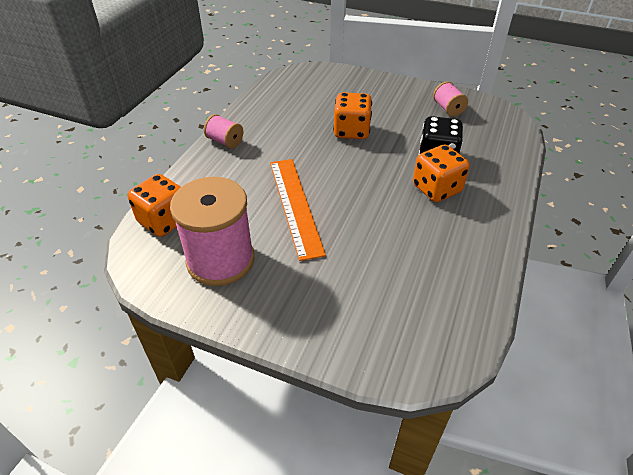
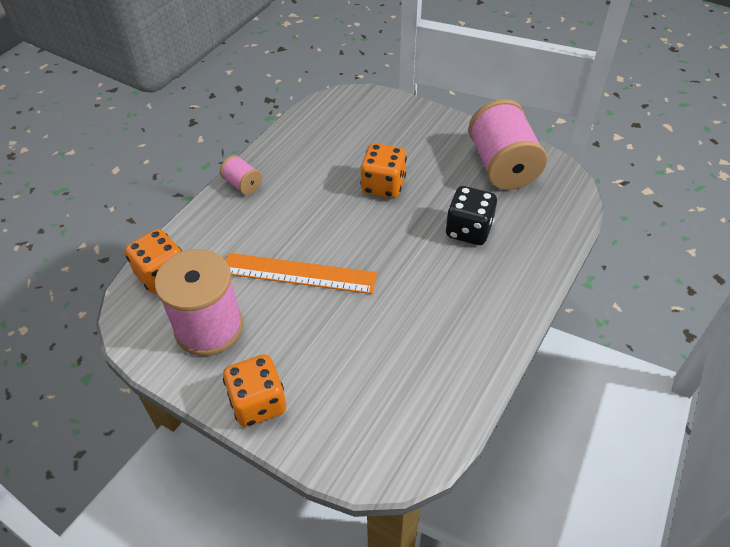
camera: 10 degrees right, 5 degrees up
orange ruler [270,159,326,261] -> orange ruler turned 75 degrees counterclockwise [226,253,377,294]
orange dice [413,144,470,202] -> orange dice moved to [223,354,286,427]
pink spool [433,81,468,116] -> pink spool [468,99,547,190], size x2.12

